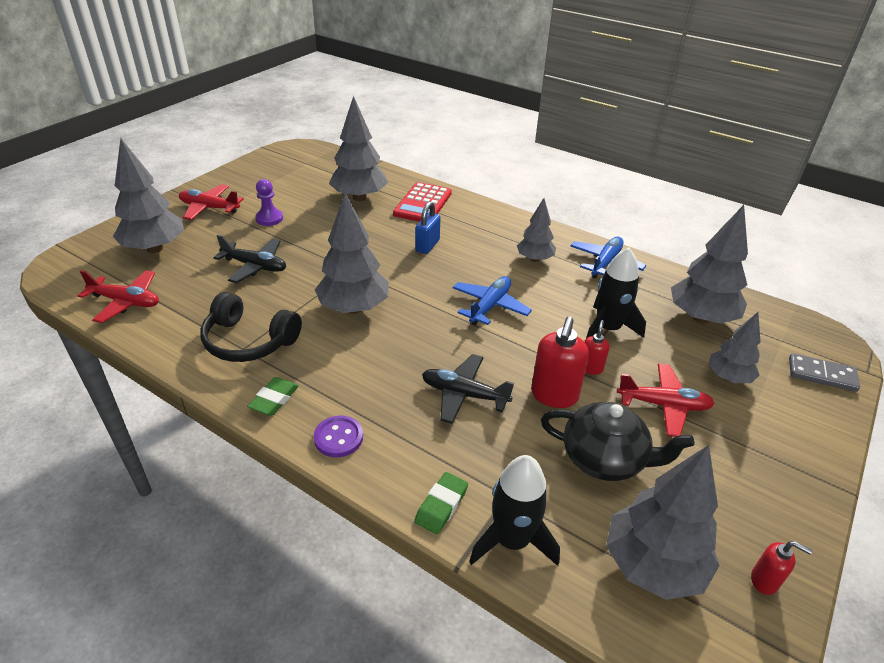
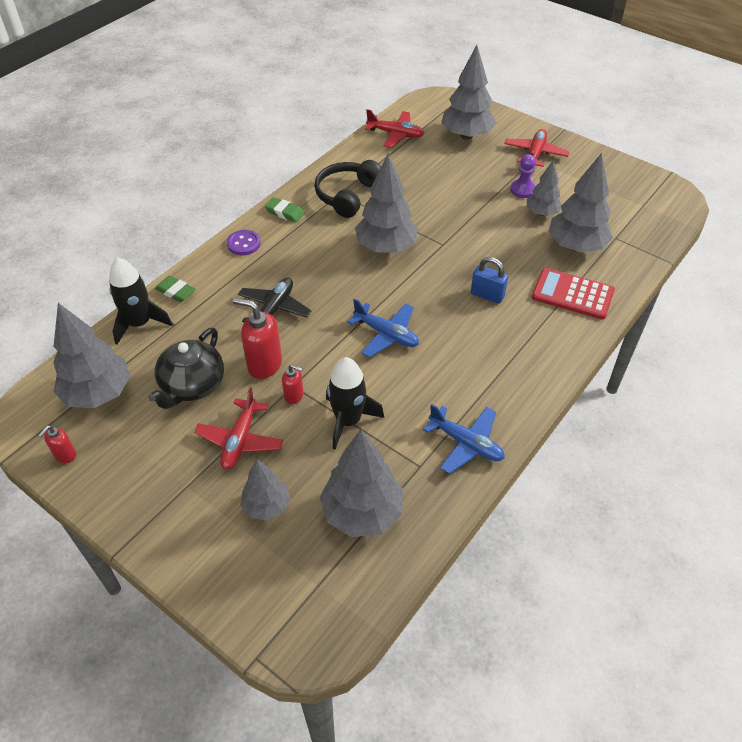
camera: 95 degrees right, 10 degrees up
red plane [78,270,159,323] -> red plane turned 90 degrees counterclockwise [365,109,424,148]
black plane [214,234,286,283] -> none
grey tree [517,198,556,262] -> grey tree moved to [527,160,562,216]
grey domino [789,353,860,392] -> none

